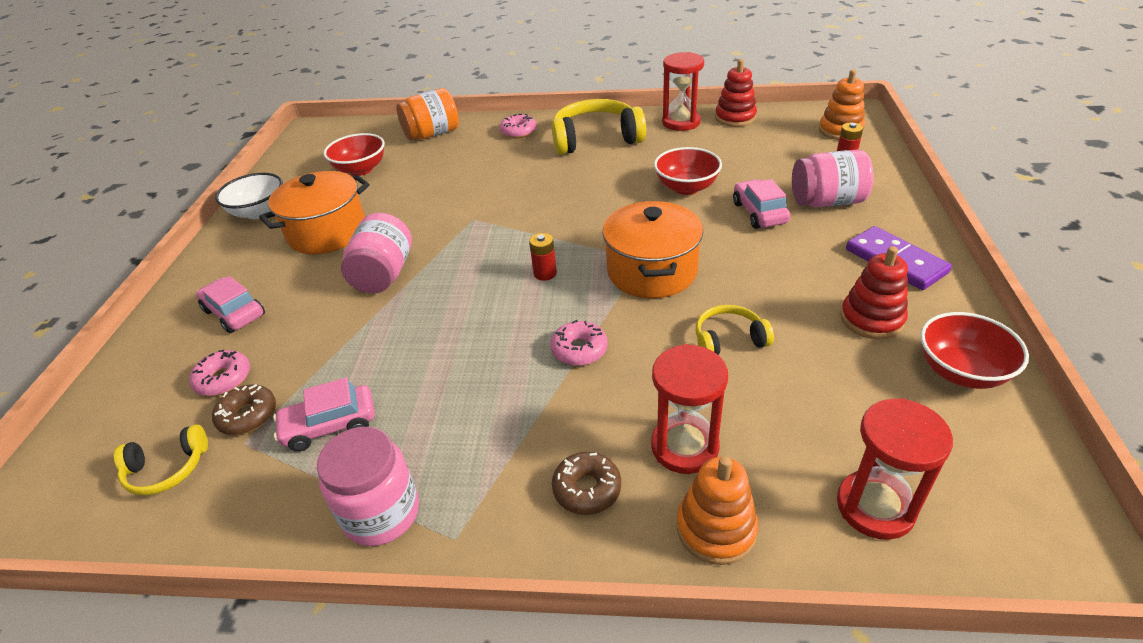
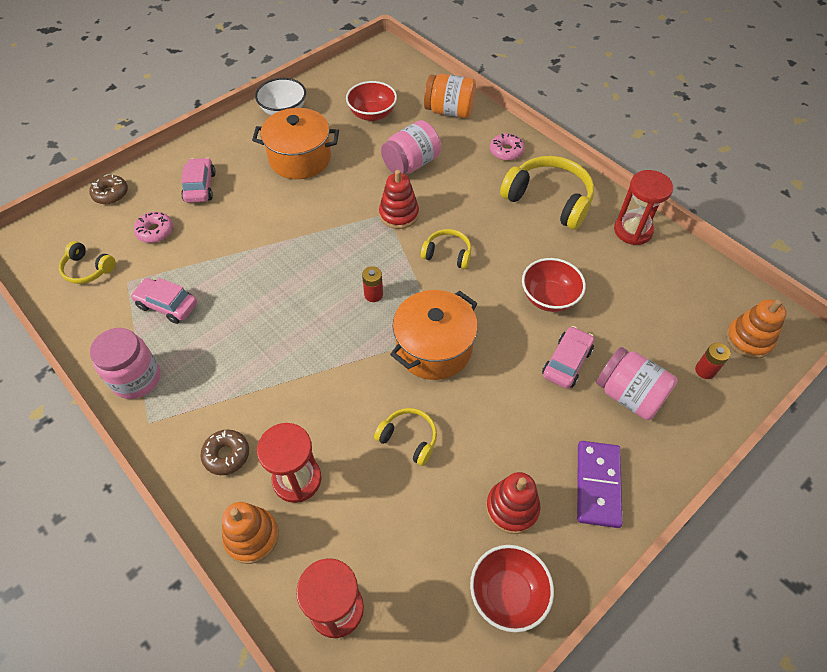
camera: 40 degrees right, 15 degrees up
brown donut [212,384,276,435] -> brown donut moved to [89,175,128,204]
pink jar [341,213,412,293] -> pink jar moved to [381,120,441,174]
pink donut [550,320,608,366] -> none
red stacking toy [715,59,757,127] -> red stacking toy moved to [379,170,419,229]
none -> yellow headphones [421,229,471,269]

